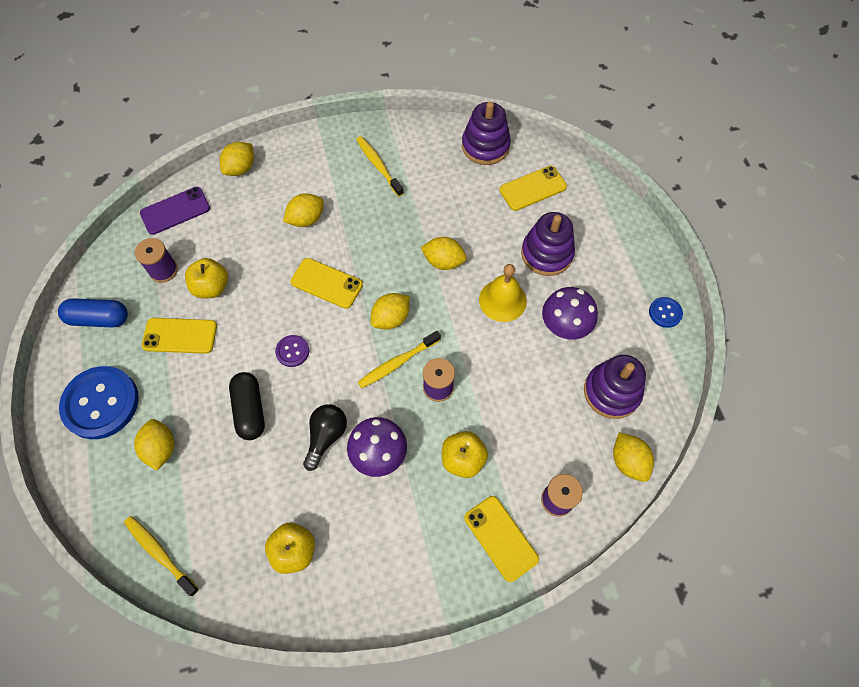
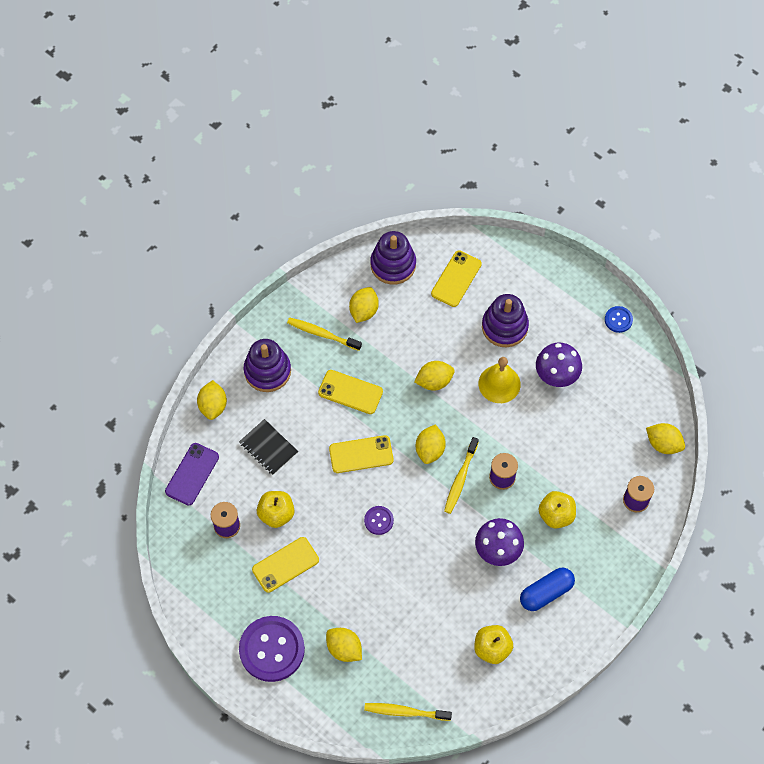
camera: 35 degrees left, 0 degrees up
blue capsule [58,298,128,327] -> blue capsule moved to [520,568,575,611]
blue button [59,366,139,439] -> purple button [239,616,305,682]
black capsule [229,372,265,440] -> none
yellow lemon [283,193,324,227] -> yellow lemon moved to [349,287,379,323]
black light bulb [303,404,347,471] -> none
yellow phone [464,496,539,582] -> yellow phone moved to [318,370,383,414]
purple stacking toy [584,355,646,419] -> purple stacking toy moved to [244,339,291,392]
none -> black notebook [239,419,298,475]

